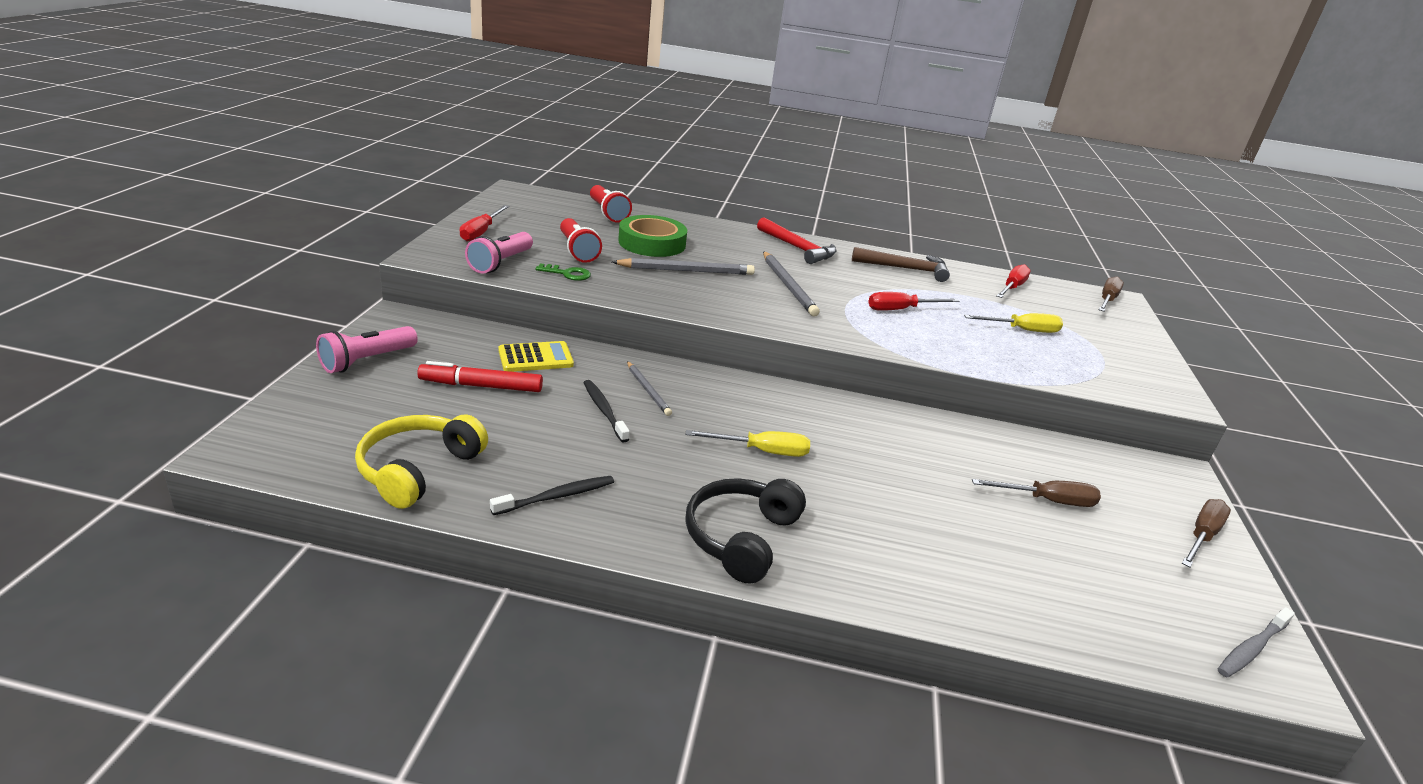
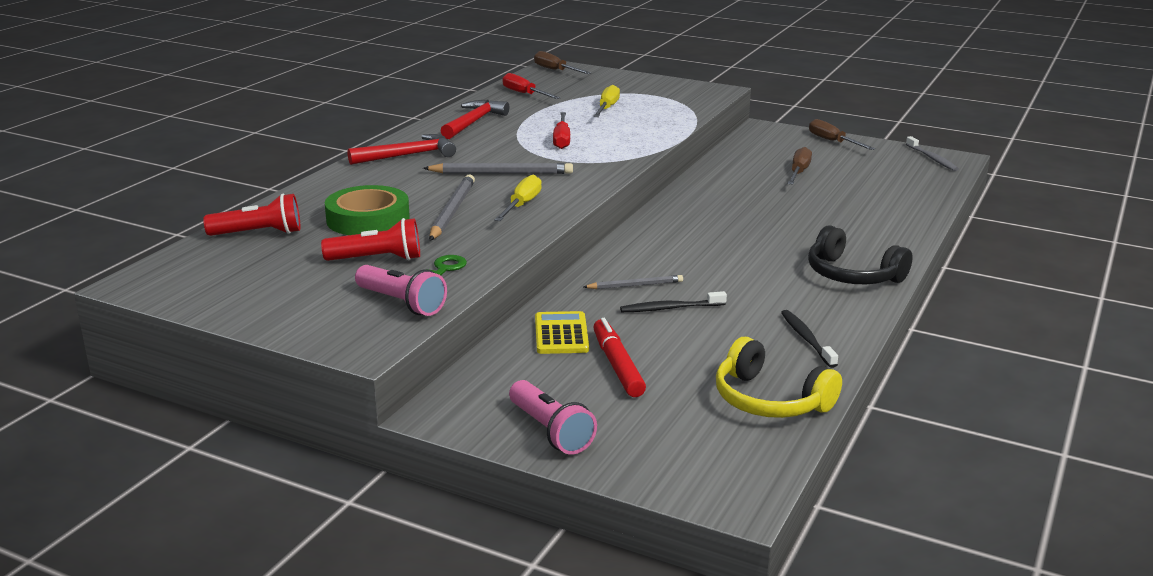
camera: 70 degrees left, 5 degrees down
red marker [417,361,543,392] -> red marker turned 150 degrees clockwise [593,318,646,397]
red screwdriver [460,205,509,242] -> none
yellow screwdriver [686,430,810,457] -> yellow screwdriver moved to [494,175,542,221]
brown hammer [852,247,950,282] -> red hammer [440,100,509,139]

